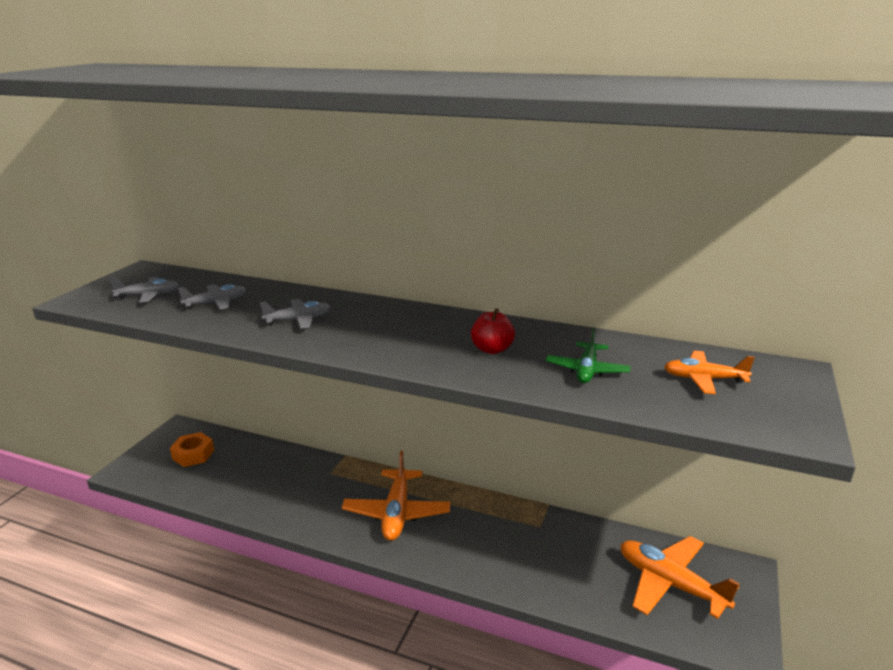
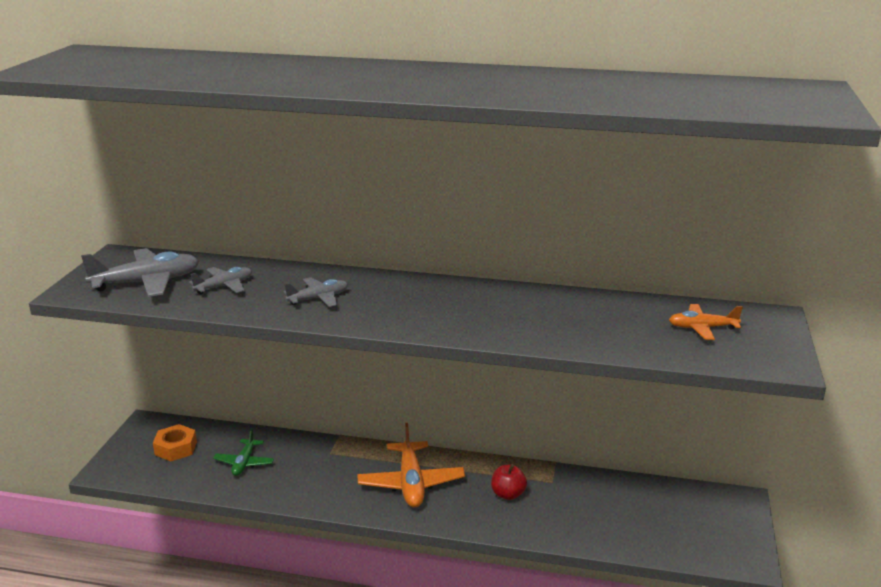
camera: 10 degrees left, 0 degrees up
grey plane [109,277,179,303] -> grey plane [81,248,199,297], size x1.71
red apple [471,308,515,354] -> red apple moved to [491,464,527,500]
green plane [546,327,631,383] -> green plane moved to [213,428,274,476]
orange plane [620,536,740,619] -> none

